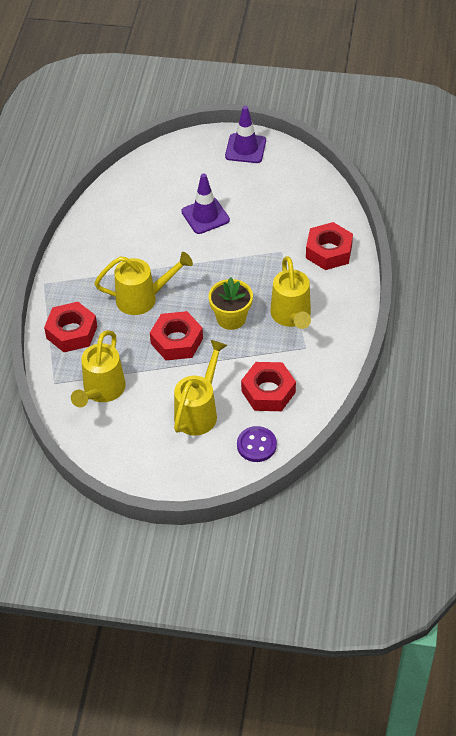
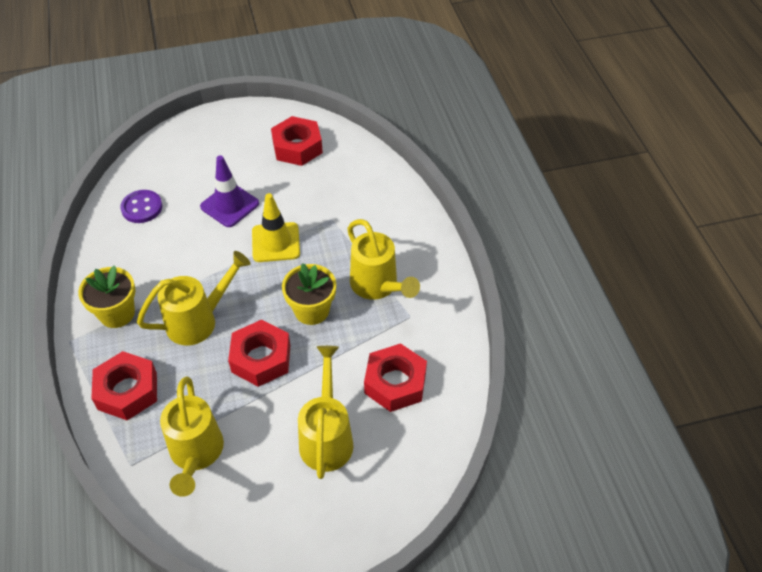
camera: 25 degrees left, 0 degrees up
purple traffic cone [225,106,266,163] -> none
purple button [237,426,277,462] -> purple button moved to [120,190,162,223]
red nut [306,222,353,270] -> red nut moved to [271,116,323,166]
none -> yellow flower pot [78,265,135,328]
none -> yellow traffic cone [252,193,300,262]

